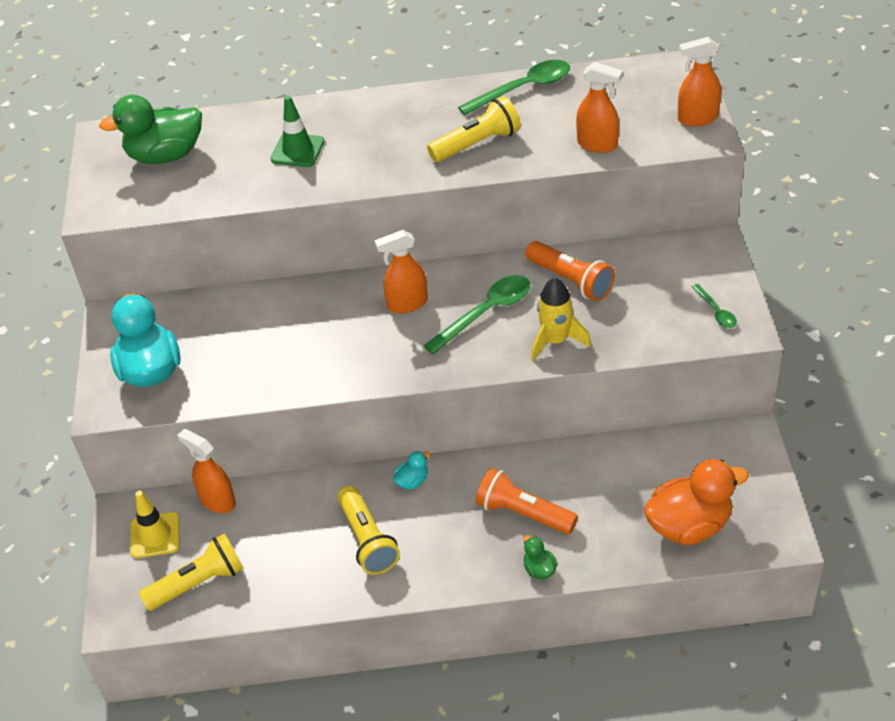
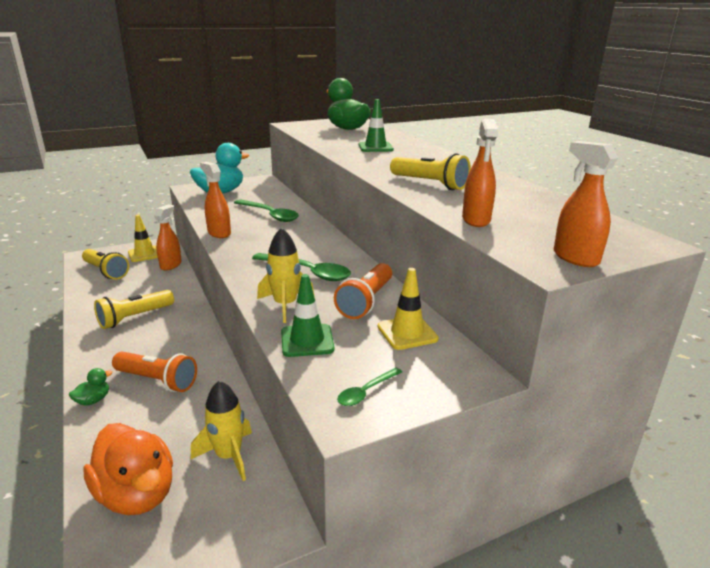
camera: 65 degrees right, 20 degrees down
orange spray bottle [374,230,428,313] -> orange spray bottle moved to [200,162,231,238]
turquoise duck [393,451,431,489] -> none
green spoon [458,60,570,115] -> green spoon moved to [234,200,299,222]
orange flashlight [475,468,578,534] -> orange flashlight turned 105 degrees clockwise [112,352,197,392]
none -> yellow rocket [191,381,252,481]
none -> green traffic cone [281,274,334,357]
none -> yellow traffic cone [378,268,439,350]

